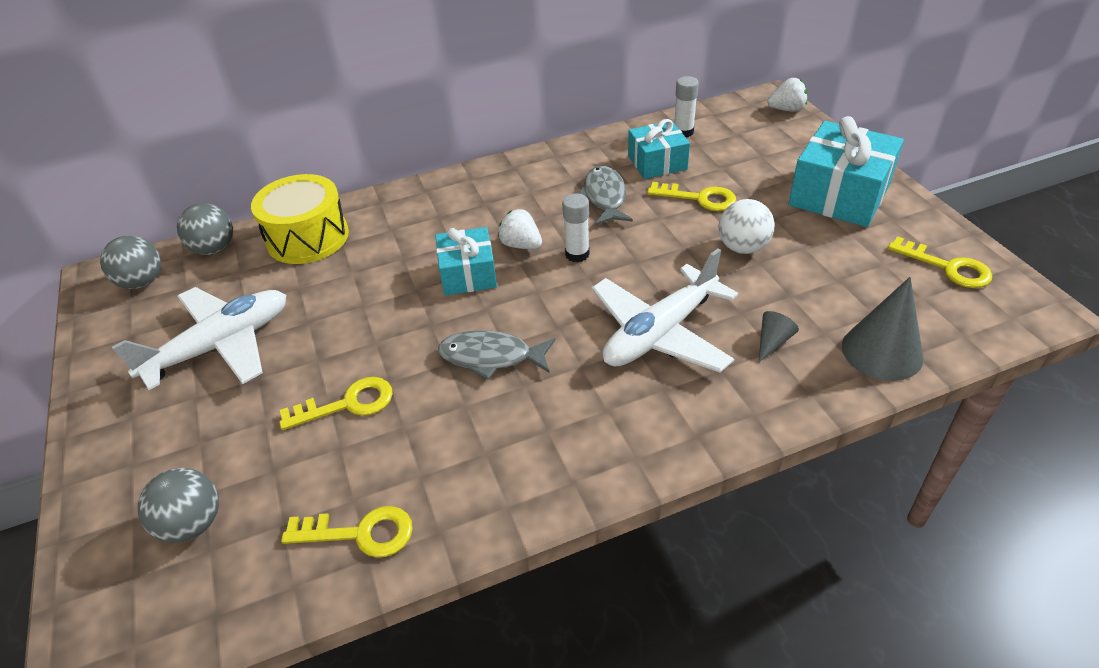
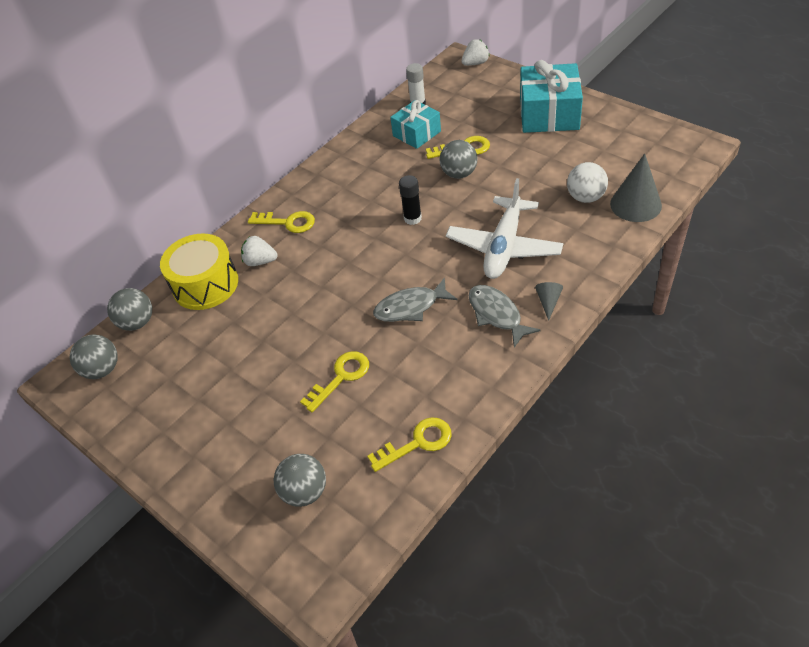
camera: 25 degrees left, 5 degrees up
white plane [112,287,286,390] -> none
turquoise gift [435,227,497,296] -> none
white strawberry [498,209,542,249] -> white strawberry moved to [241,236,277,266]
white glue stick [562,193,590,263] -> black glue stick [399,175,422,225]
grey fish [578,166,633,225] -> grey fish moved to [469,285,541,348]
white ball [719,199,775,254] -> white ball moved to [567,162,608,203]
grey cone [759,311,799,362] -> grey cone moved to [535,282,563,321]
yellow key [887,236,992,288] -> yellow key moved to [248,211,315,233]
none -> grey ball [440,140,478,179]

